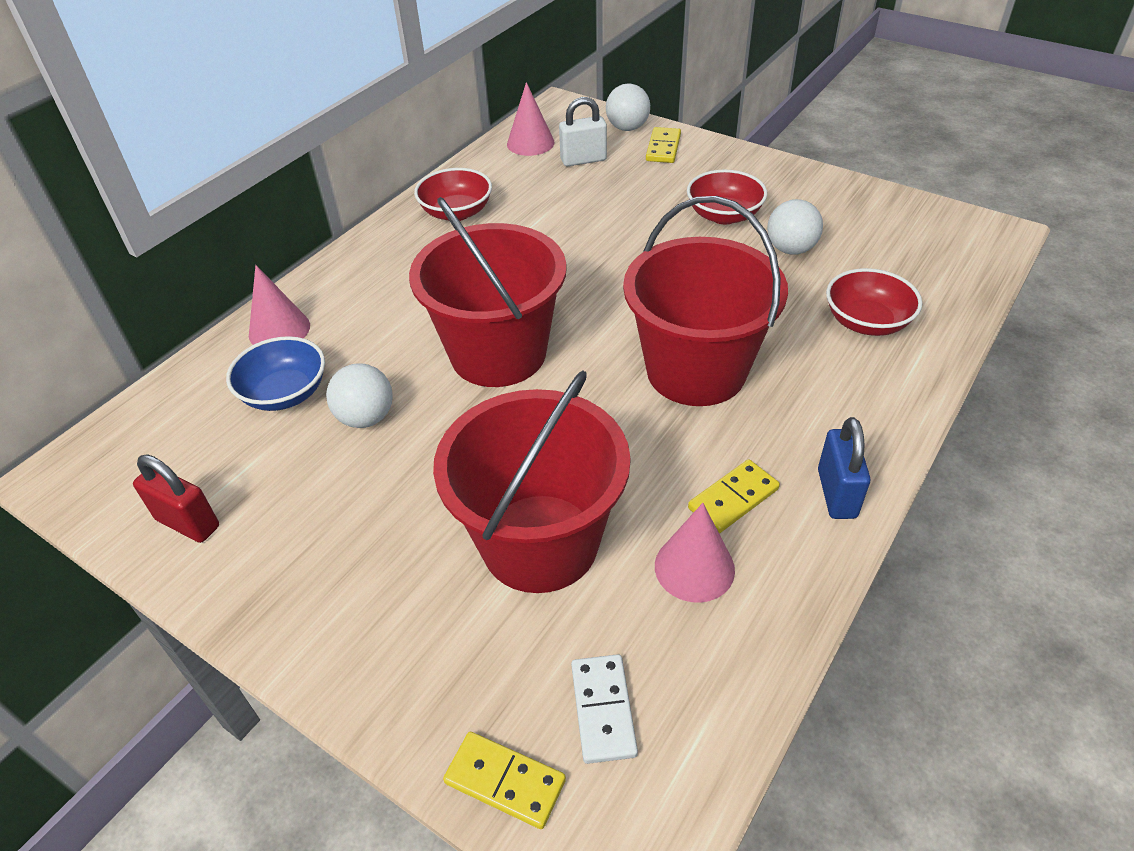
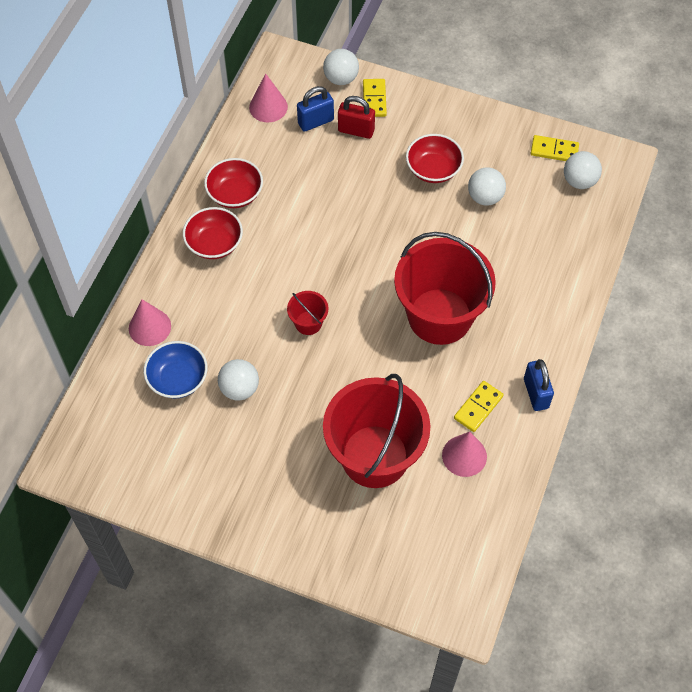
camera: 15 degrees left, 15 degrees up
red padlock [133,454,219,543] -> red padlock moved to [338,96,375,139]
red bucket [409,197,567,387] -> red bucket [287,291,328,335], size x0.42
yellow domino [443,732,566,829] -> yellow domino moved to [531,135,579,161]
white padlock [559,97,607,166] -> blue padlock [297,86,334,132]
white domino [571,654,638,764] -> none
red bowl [826,268,922,336] -> red bowl moved to [183,207,243,259]
none -> white ball [564,151,602,189]

